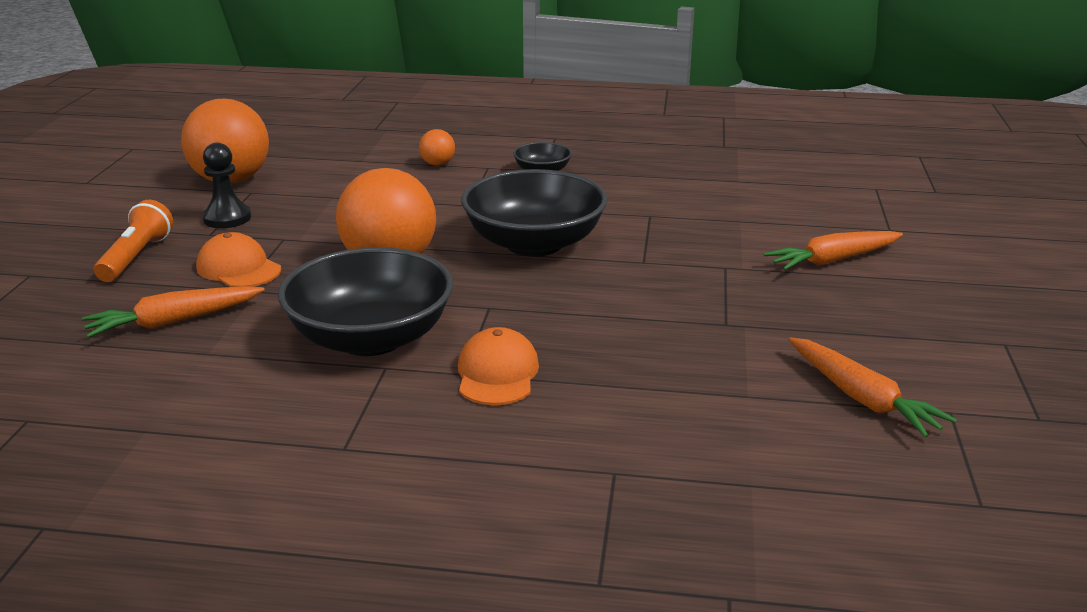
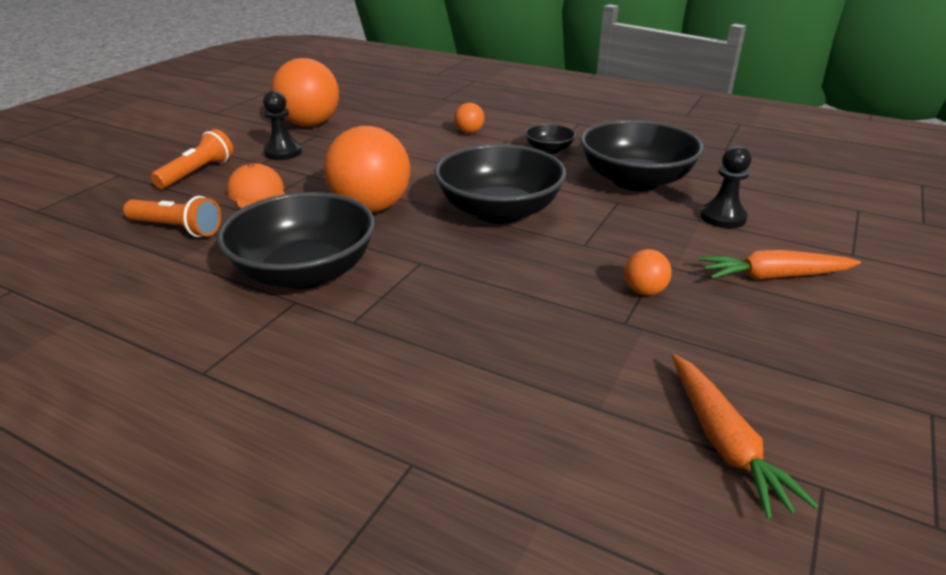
camera: 20 degrees right, 5 degrees up
orange carrot [82,286,265,338] -> orange flashlight [123,196,221,237]
orange cap [458,327,539,405] -> none
none -> black bowl [580,120,704,191]
none -> orange ball [624,249,671,295]
none -> black pawn [700,146,751,228]

